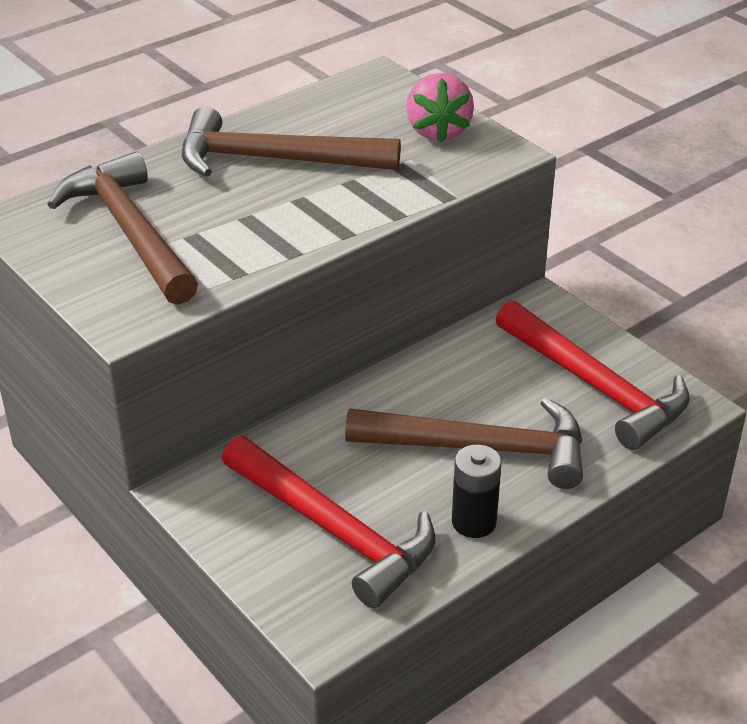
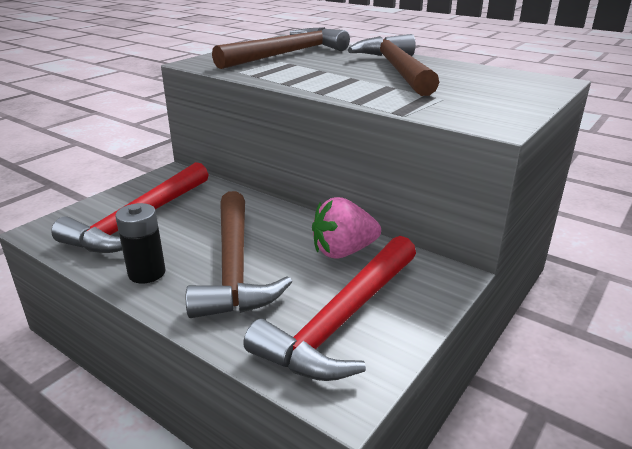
camera: 75 degrees right, 10 degrees down
pink strawberry [406,73,474,143] -> pink strawberry moved to [312,197,381,259]

